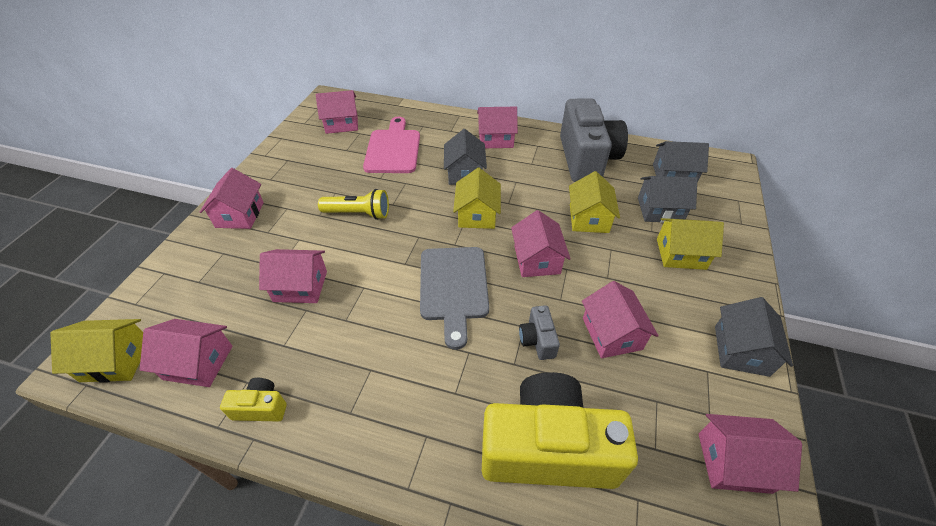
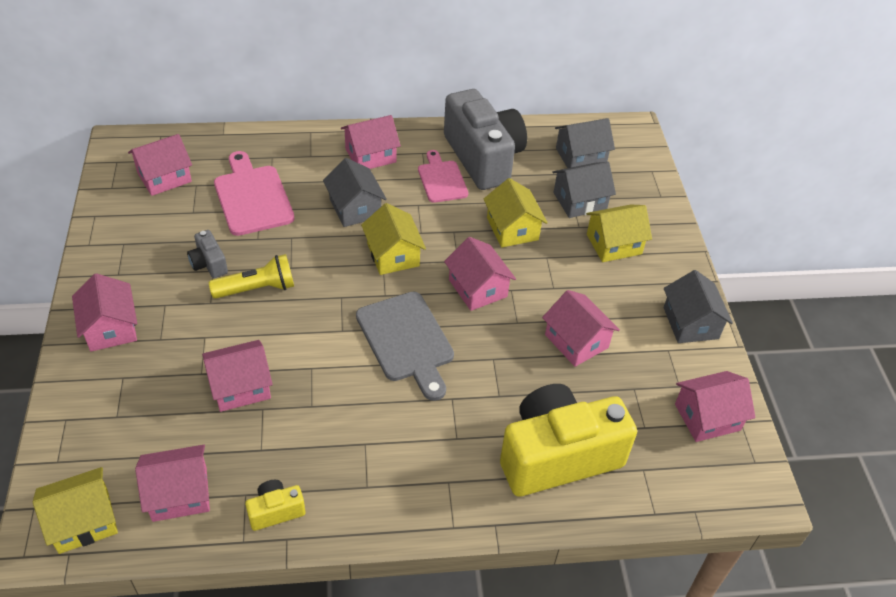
camera: 25 degrees left, 0 degrees up
grey camera [519,305,560,360] -> grey camera moved to [187,230,228,278]
none -> pink cutting board [418,150,468,203]

